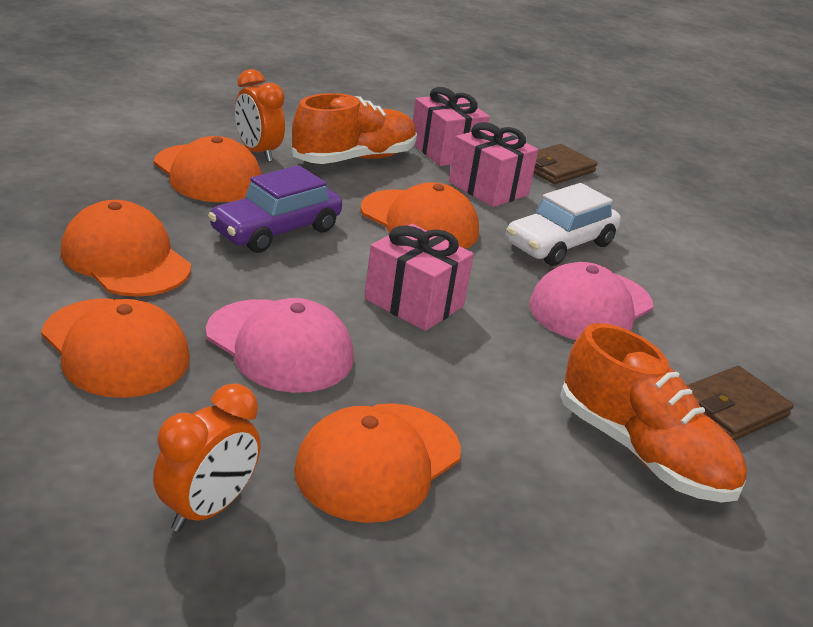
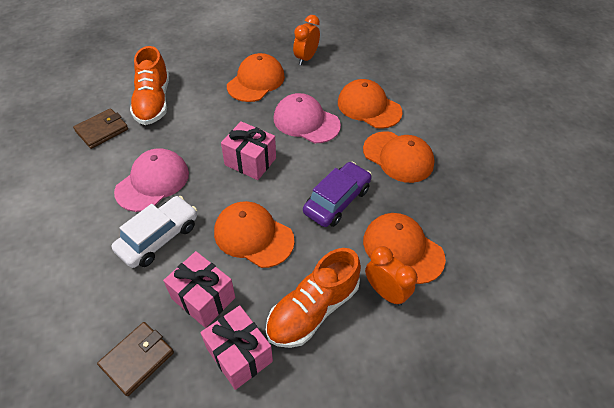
camera: 175 degrees right, 20 degrees up
orange shoe [560,323,747,503] -> orange shoe turned 135 degrees counterclockwise [130,46,169,125]

